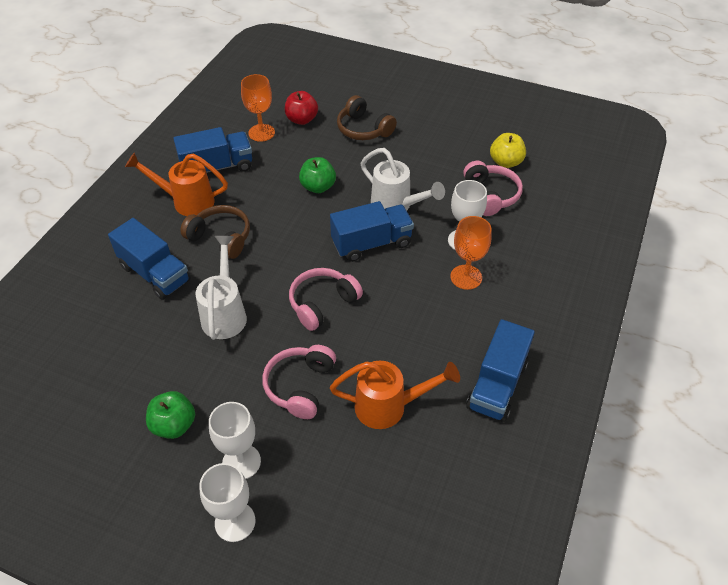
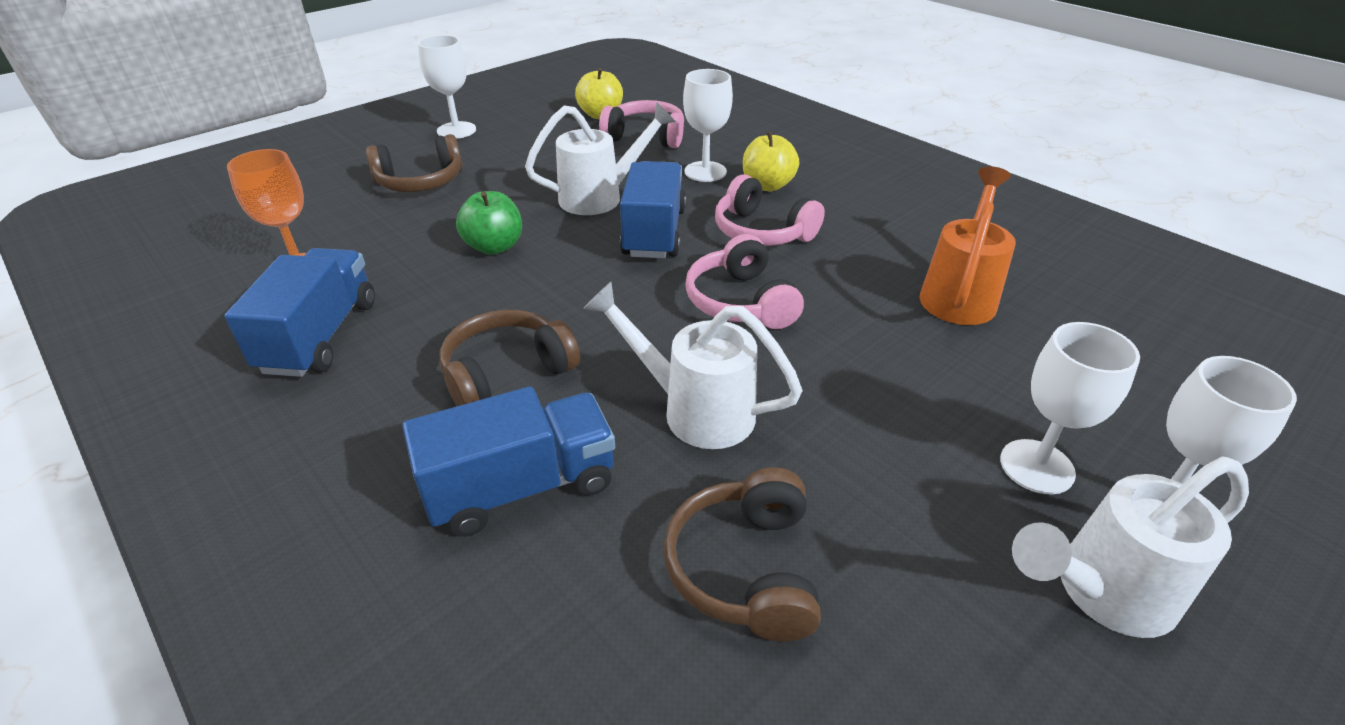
camera: 65 degrees left, 10 degrees down
orange watering can [125,152,228,216] -> none
green apple [146,391,195,439] -> none
pink headphones [262,345,336,419] -> pink headphones moved to [715,174,825,246]
red apple [285,91,318,125] -> none
orange goblet [450,216,492,290] -> yellow apple [743,132,799,191]
blue truck [466,319,535,422] -> none
none -> white goblet [418,35,476,139]
none -> brown headphones [663,467,821,642]
none -> white watering can [1012,456,1249,638]

